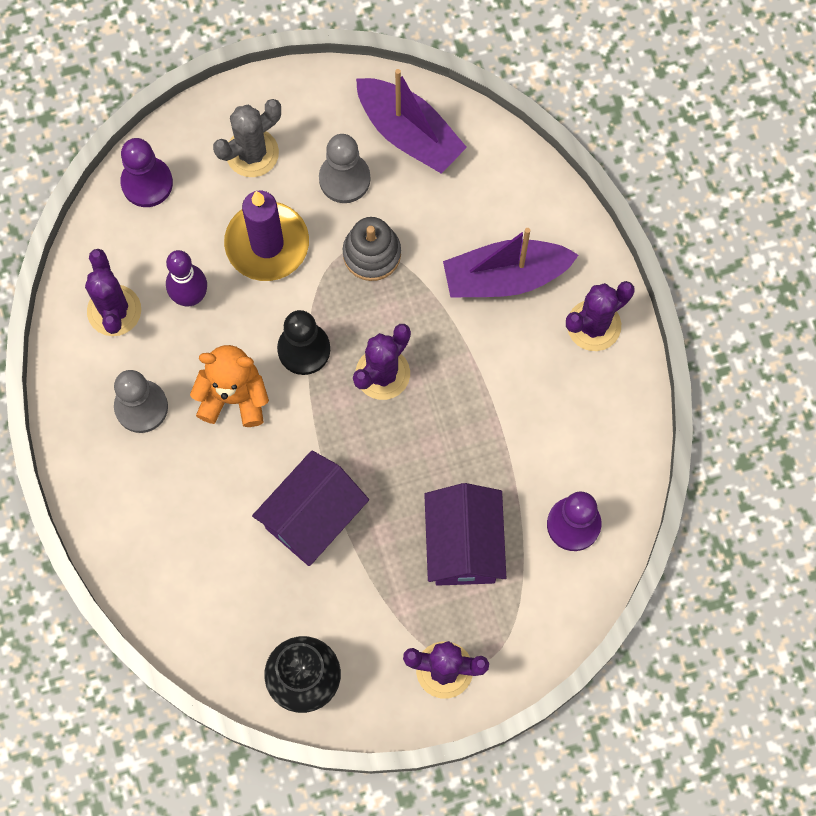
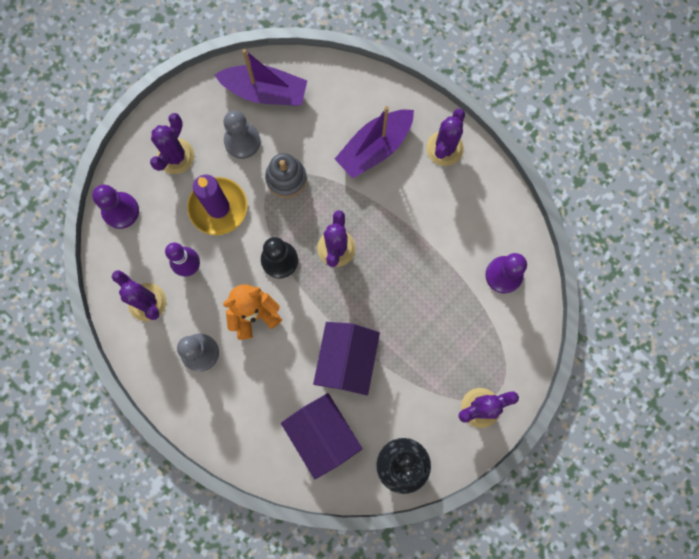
camera: 30 degrees left, 5 degrees up
grey cactus [213,99,281,177] -> purple cactus [150,113,194,174]
purple house [424,483,506,586] -> purple house moved to [281,393,363,479]

